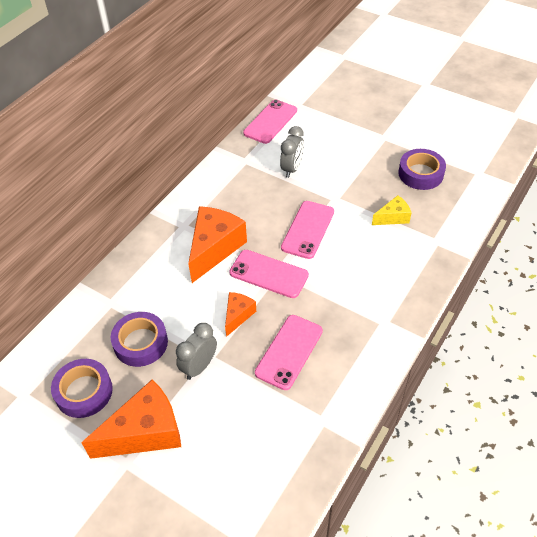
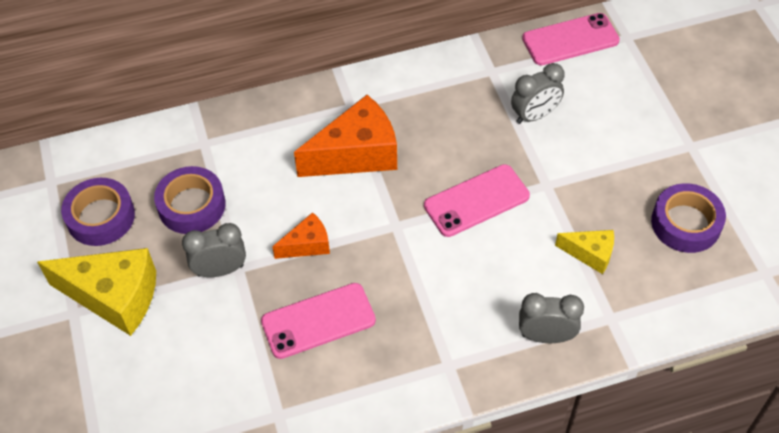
camera: 40 degrees right, 5 degrees up
orange cheese [81,379,181,459] -> yellow cheese [37,248,156,336]
pink phone [229,250,309,298] -> none
none -> grey clock [519,293,584,343]

